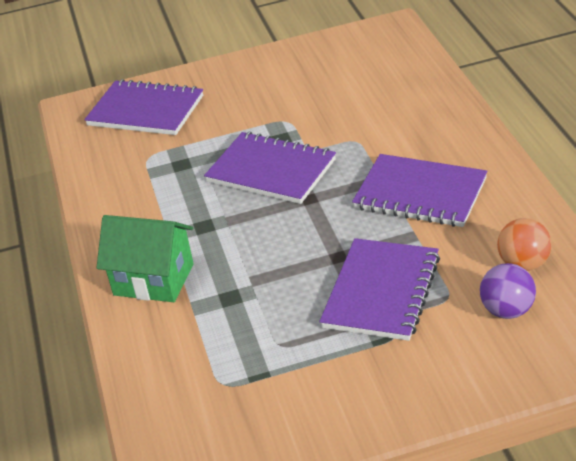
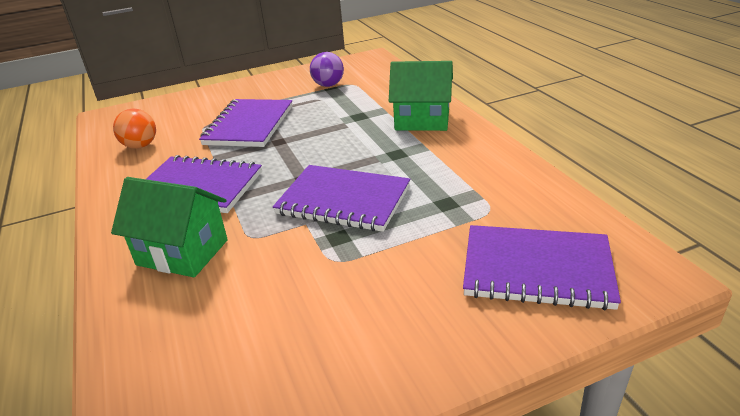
camera: 170 degrees right, 5 degrees down
purple ball [480,263,536,319] -> purple ball moved to [310,52,344,87]
none -> green house [111,177,228,277]

